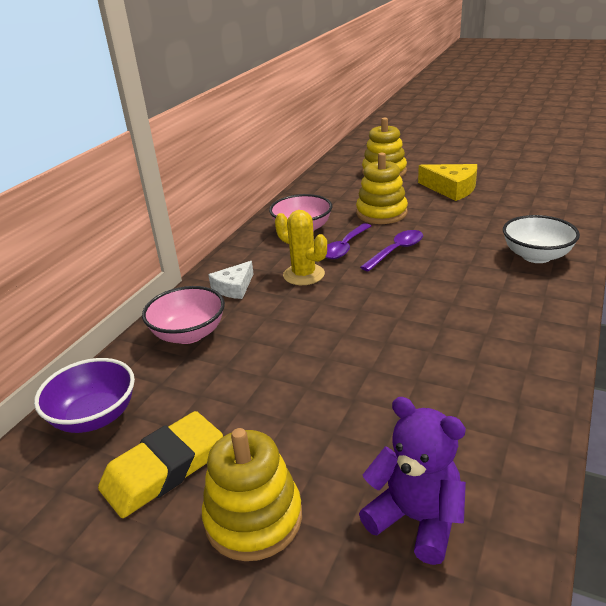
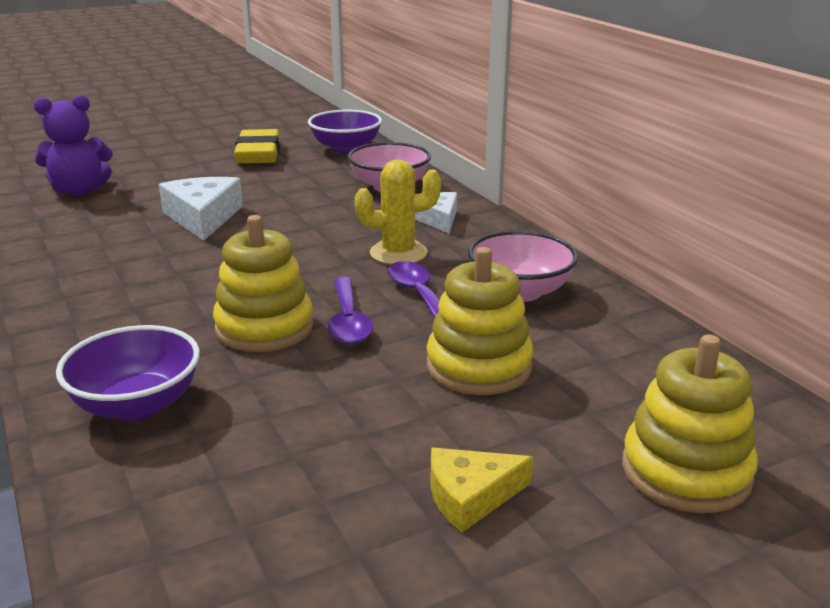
camera: 125 degrees right, 5 degrees down
yellow stacking toy [202,428,302,561] -> yellow stacking toy moved to [213,215,314,352]
yellow cheese [418,164,477,201] -> yellow cheese [430,448,533,532], size x0.65
white bowl [503,215,580,263] -> purple bowl [56,325,200,421]
none -> white cheese [159,177,243,241]

